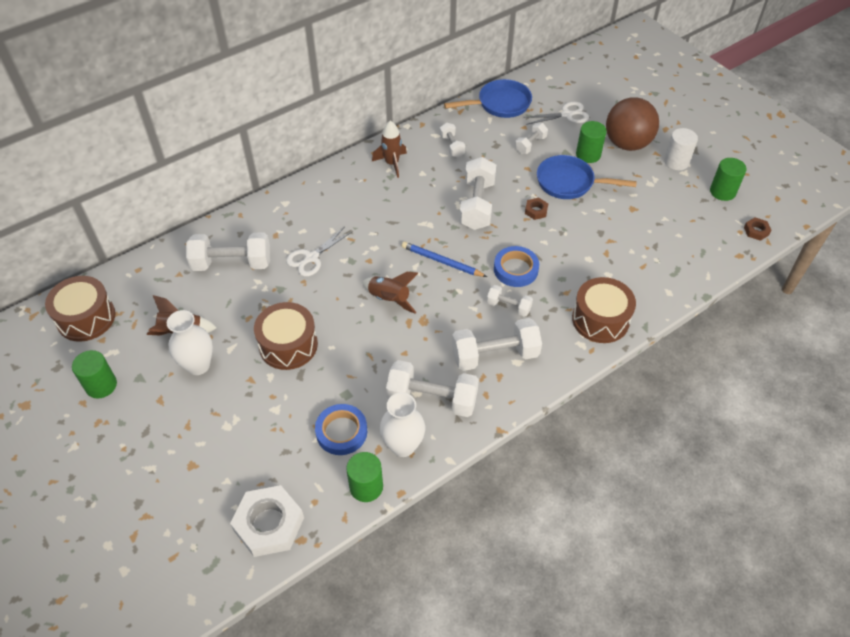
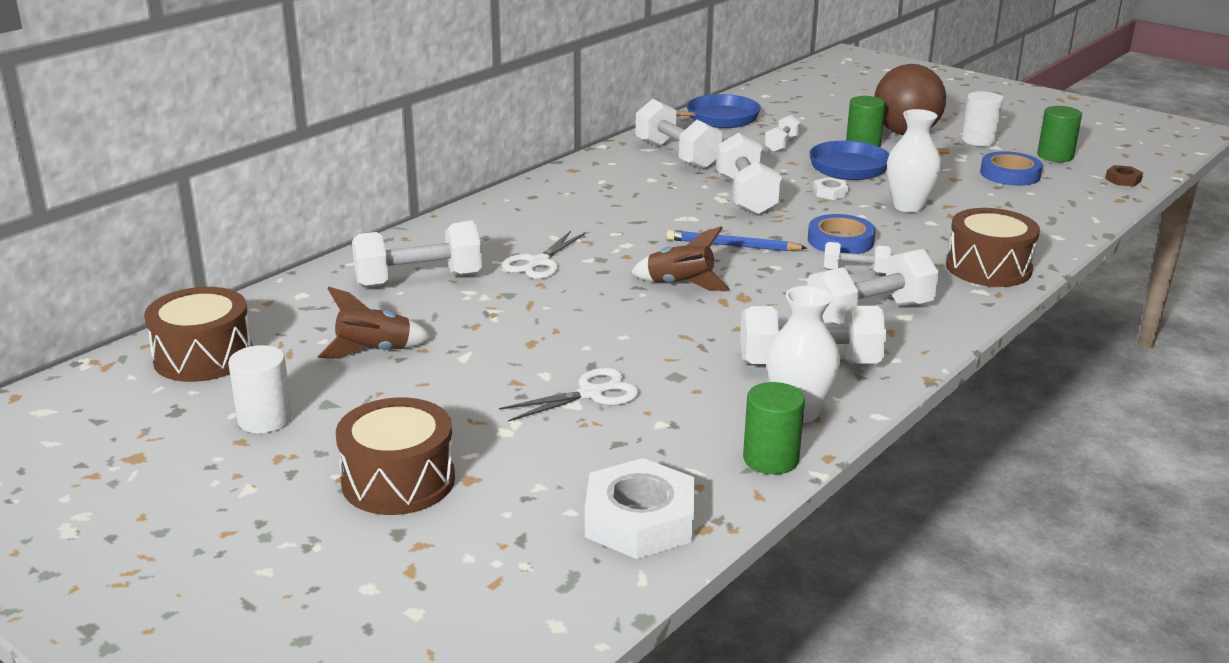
camera: 15 degrees left, 25 degrees down
green cylinder [72,350,117,399] -> white cylinder [228,345,292,433]
white vase [167,310,213,375] -> white vase moved to [887,109,941,213]
brown drum [254,302,318,370] -> brown drum moved to [336,397,455,515]
blue tape [315,404,367,455] -> blue tape moved to [980,151,1043,186]
brown rocket [372,121,407,178] -> none
white dumbbell [440,123,466,158] -> white dumbbell [635,99,722,169], size x1.86
white scissors [523,102,589,125] -> white scissors moved to [499,368,639,422]
brown nut [525,198,548,220] -> white nut [813,177,848,200]

